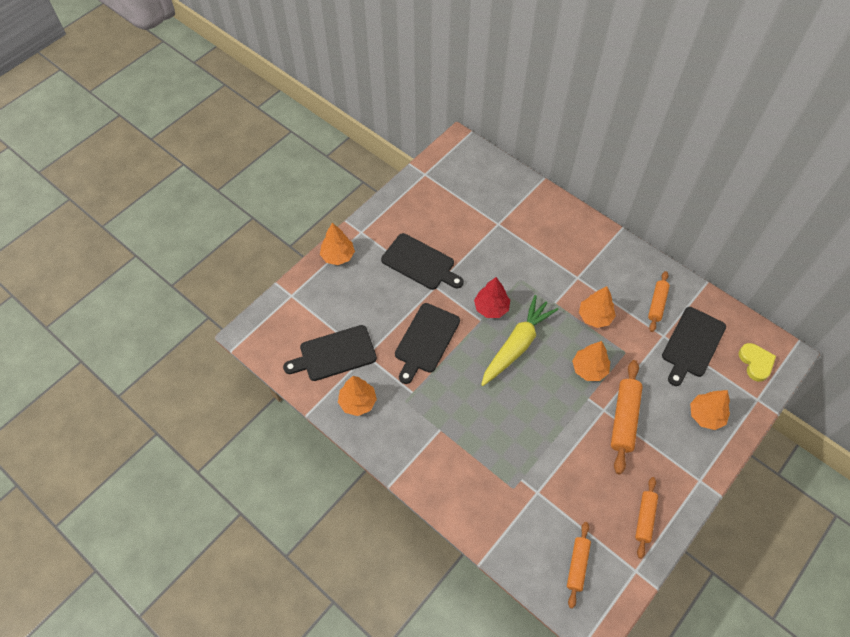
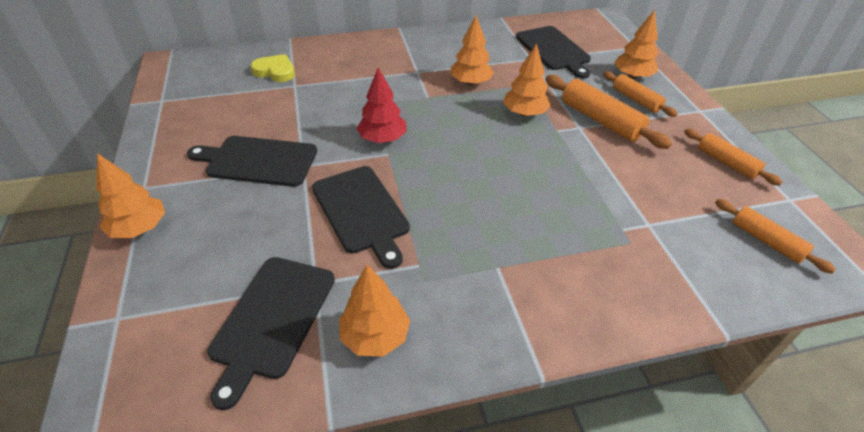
camera: 55 degrees left, 15 degrees down
black cutting board [381,233,464,290] -> black cutting board turned 150 degrees counterclockwise [187,136,317,187]
yellow carrot [481,295,558,386] -> none
orange rolling pin [648,271,670,332] -> orange rolling pin moved to [603,71,678,117]
yellow heart [739,343,776,382] -> yellow heart moved to [251,54,295,82]

